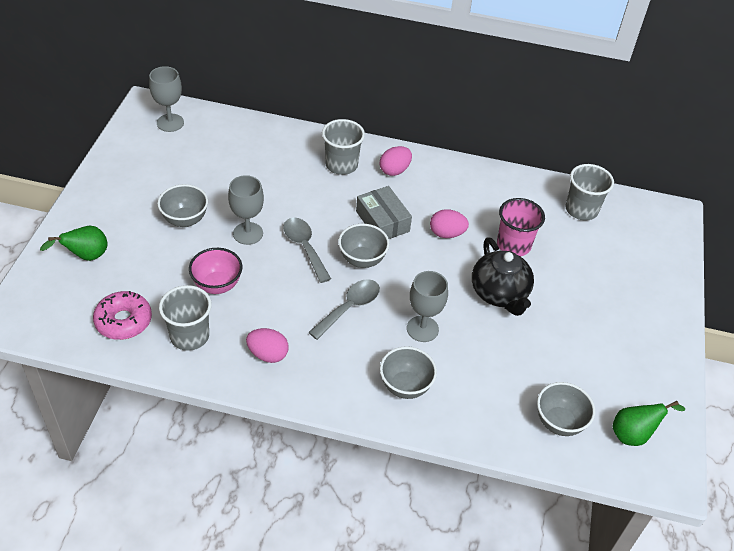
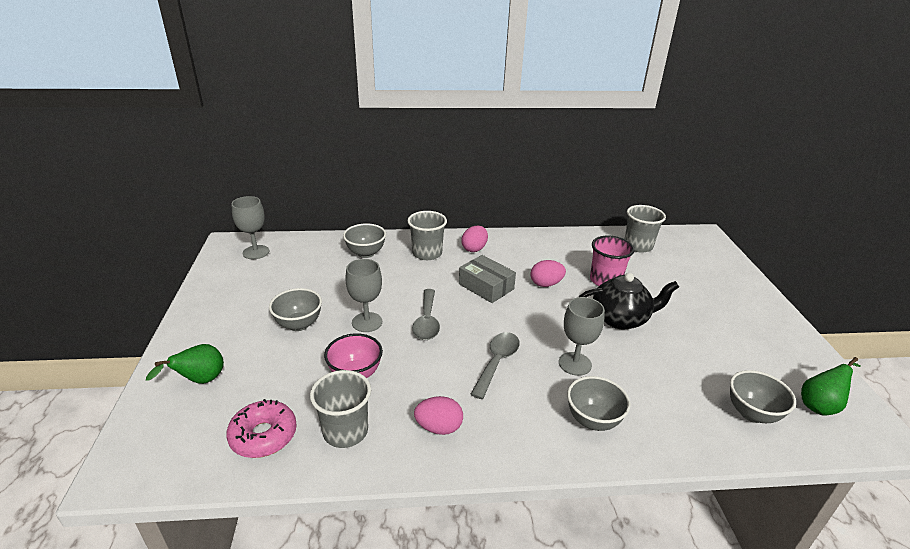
camera: 15 degrees left, 15 degrees down
grey spoon [283,217,331,283] -> grey spoon turned 135 degrees counterclockwise [412,289,440,340]
grey bowl [338,224,389,268] -> grey bowl moved to [343,223,386,258]
black teapot [472,237,534,316] -> black teapot turned 60 degrees counterclockwise [579,273,679,329]

